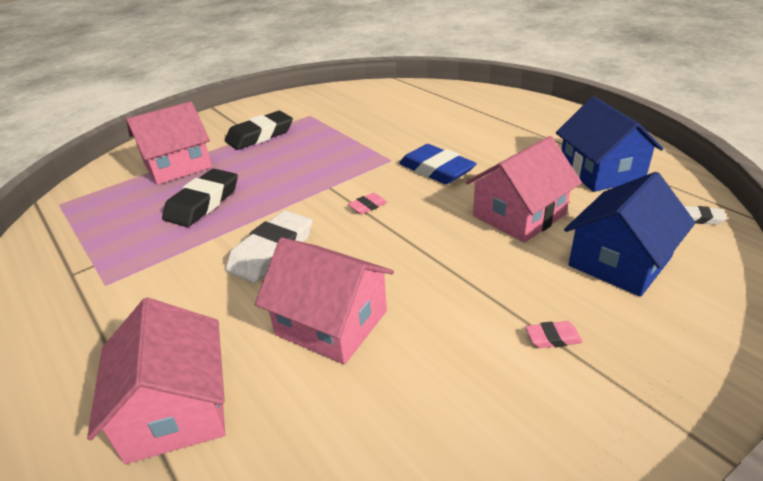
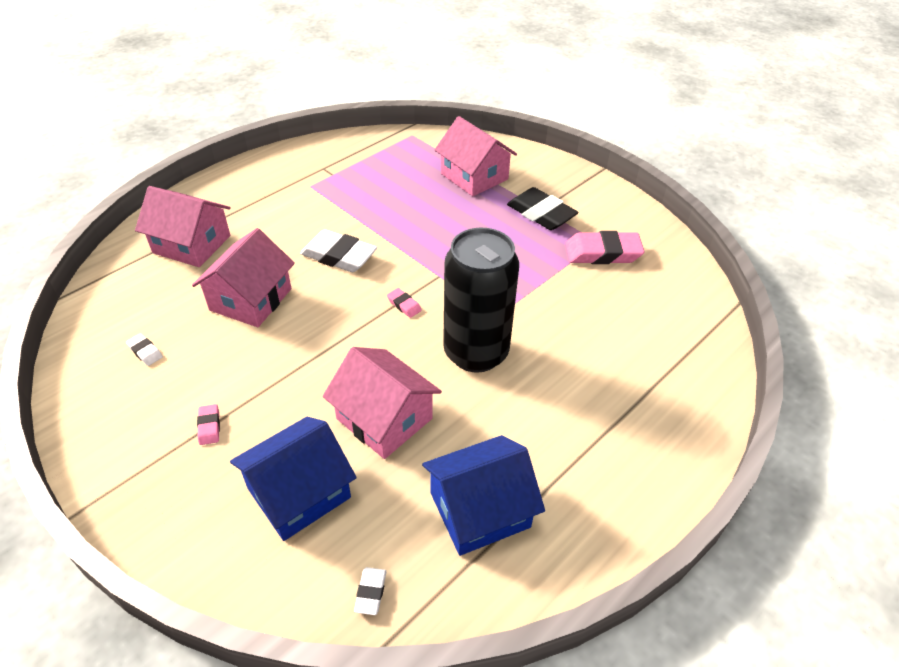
camera: 80 degrees right, 10 degrees up
pink house [87,297,225,464] -> pink house turned 45 degrees clockwise [135,186,231,267]
black eraser [162,169,238,227] -> none
blue eraser [399,144,477,184] -> black can [443,227,519,373]
blue house [564,172,696,297] -> blue house turned 75 degrees counterclockwise [230,417,357,541]
none -> white eraser [126,333,163,366]
none -> pink eraser [565,231,645,264]

